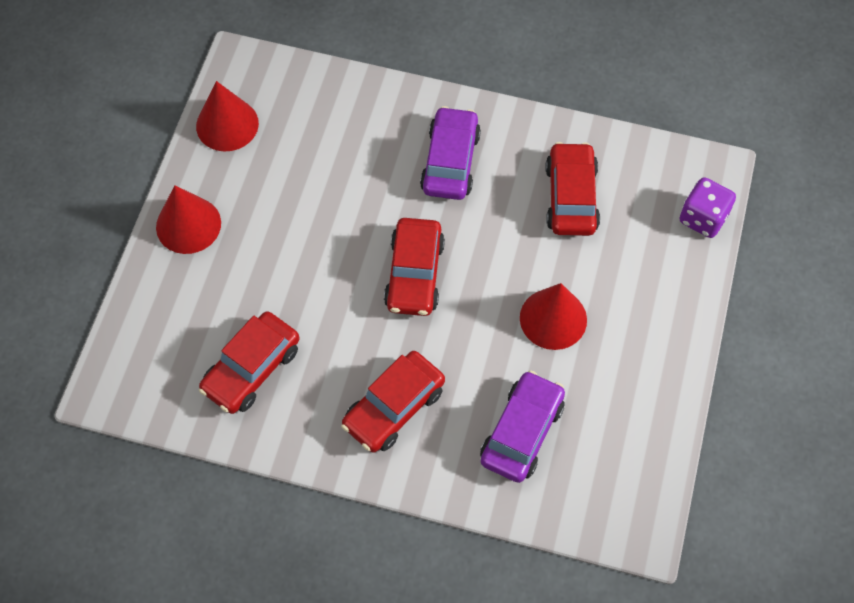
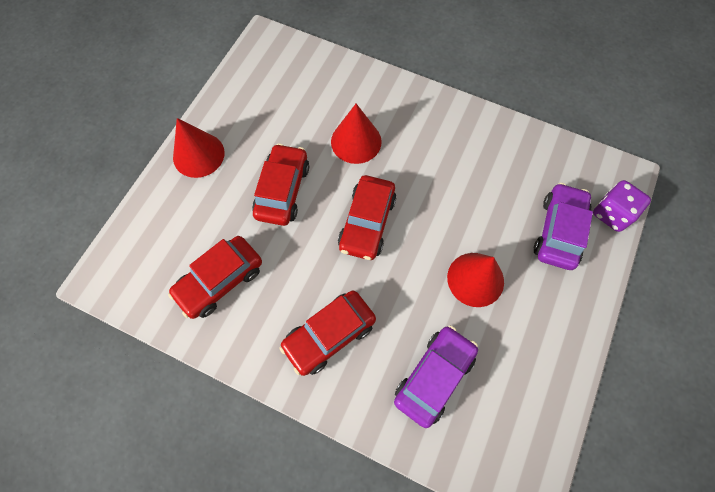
camera: 10 degrees right, 5 degrees up
red cone [196,81,259,151] -> red cone moved to [331,104,382,164]
purple car [420,106,481,200] -> purple car moved to [534,183,593,270]
red car [545,142,600,236] -> red car moved to [252,143,309,226]

